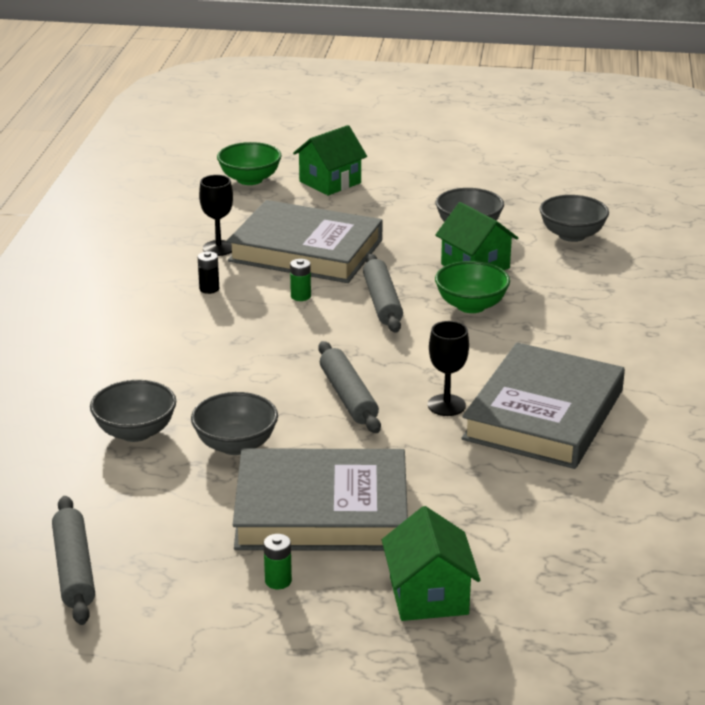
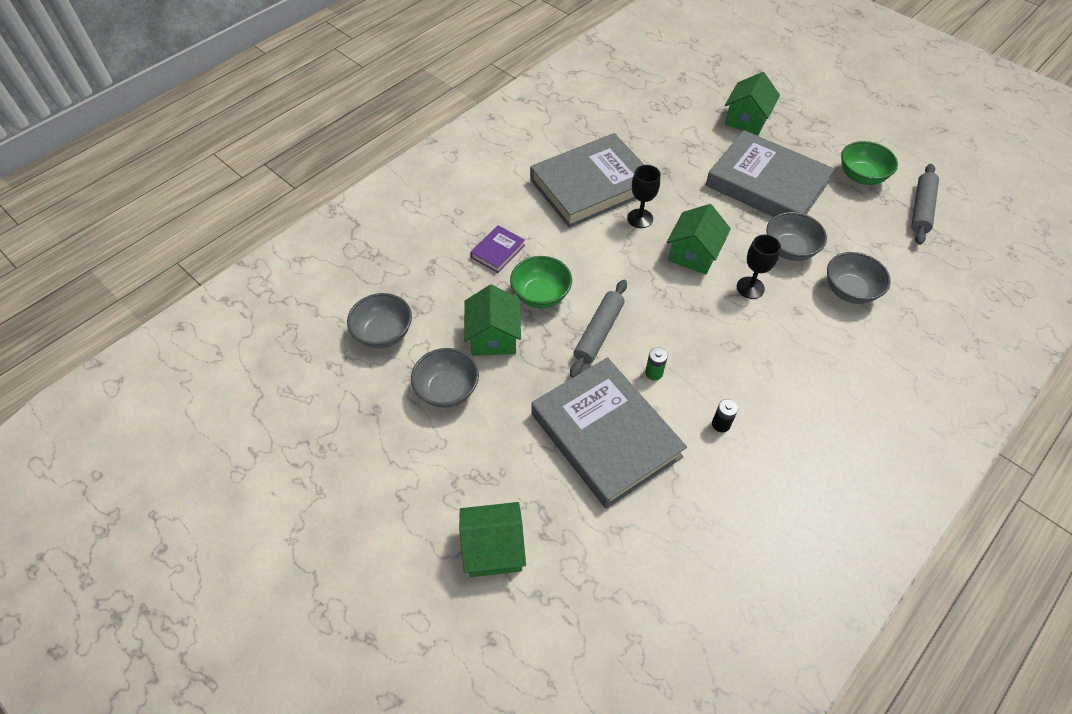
camera: 145 degrees left, 25 degrees up
black goblet [199,175,233,256] -> black goblet moved to [737,235,781,299]
green bowl [217,142,282,185] -> green bowl moved to [841,141,898,185]
green battery [264,534,292,589] -> none
grey rolling pin [318,341,381,433] -> green house [666,204,731,274]
none -> purple book [470,225,525,273]

